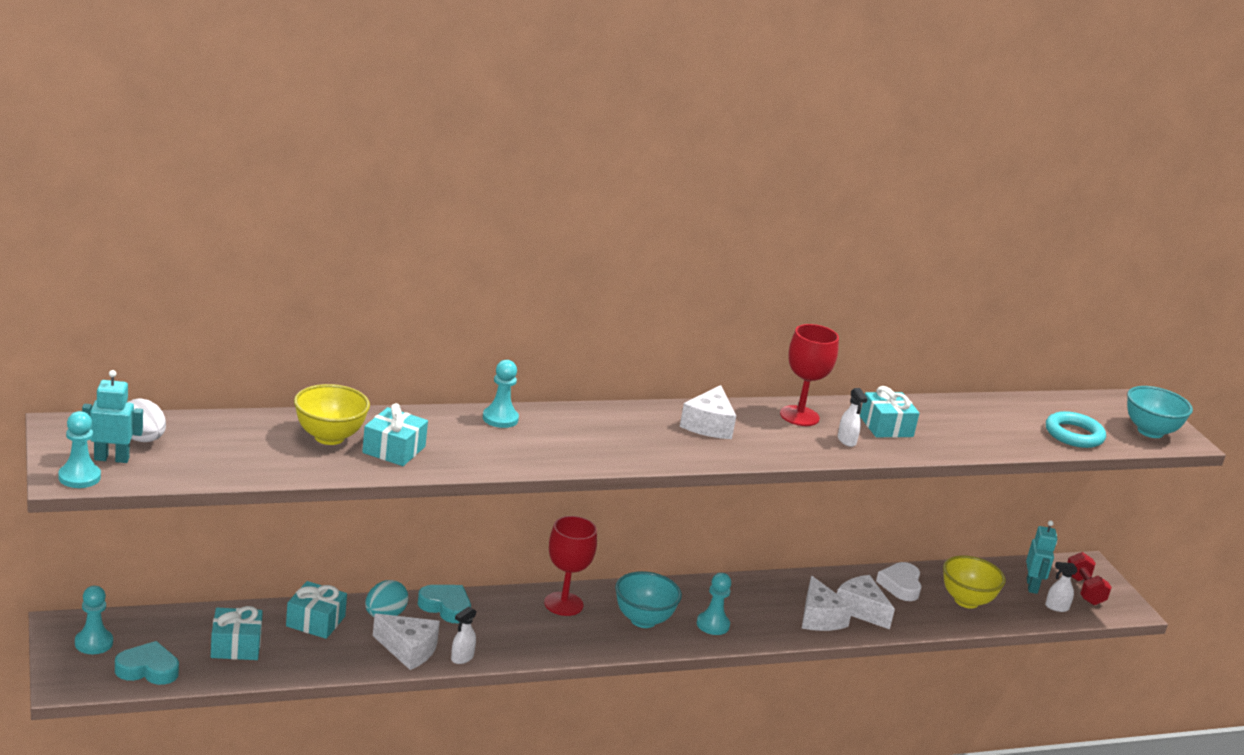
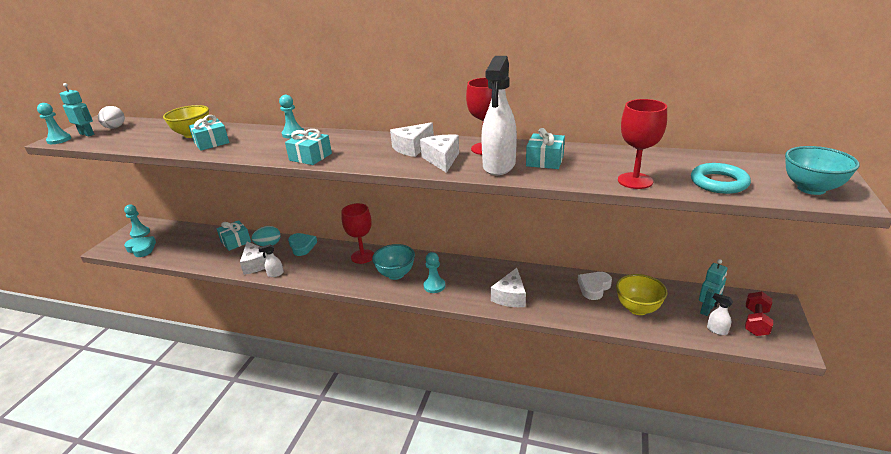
camera: 40 degrees right, 5 degrees up
turquoise gift [211,606,263,660] -> turquoise gift moved to [285,129,332,165]
white cheese [837,575,895,629] -> white cheese moved to [420,135,459,173]
white spray bottle [838,388,867,447] -> white spray bottle [481,56,517,175], size x2.41
none -> red goblet [618,99,667,189]

